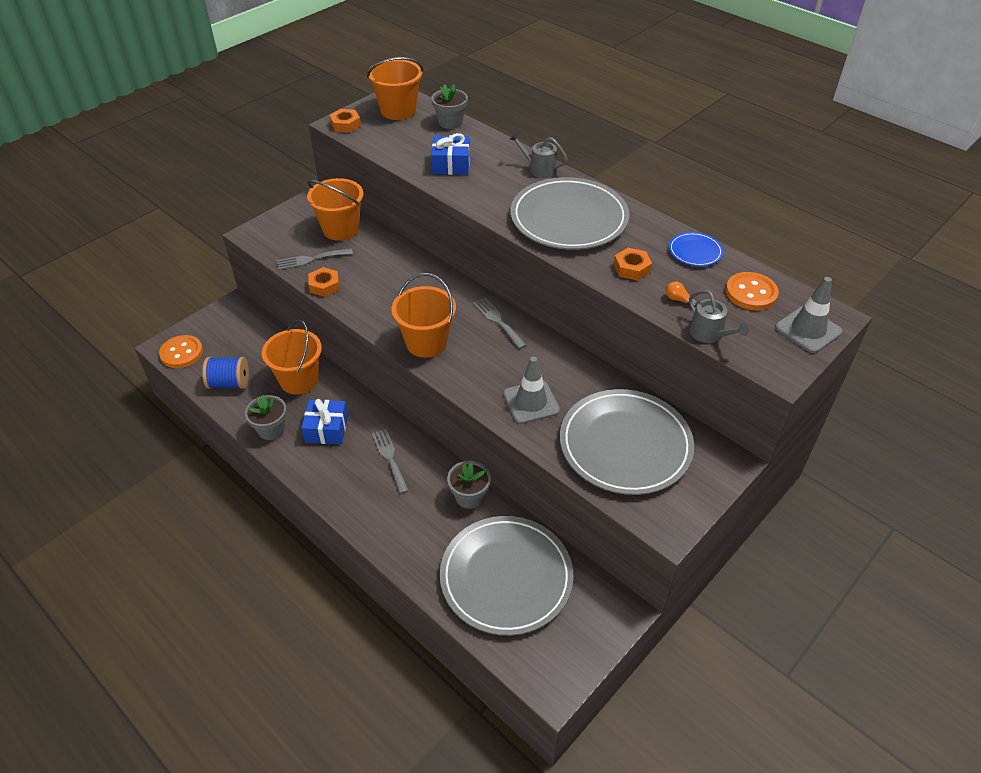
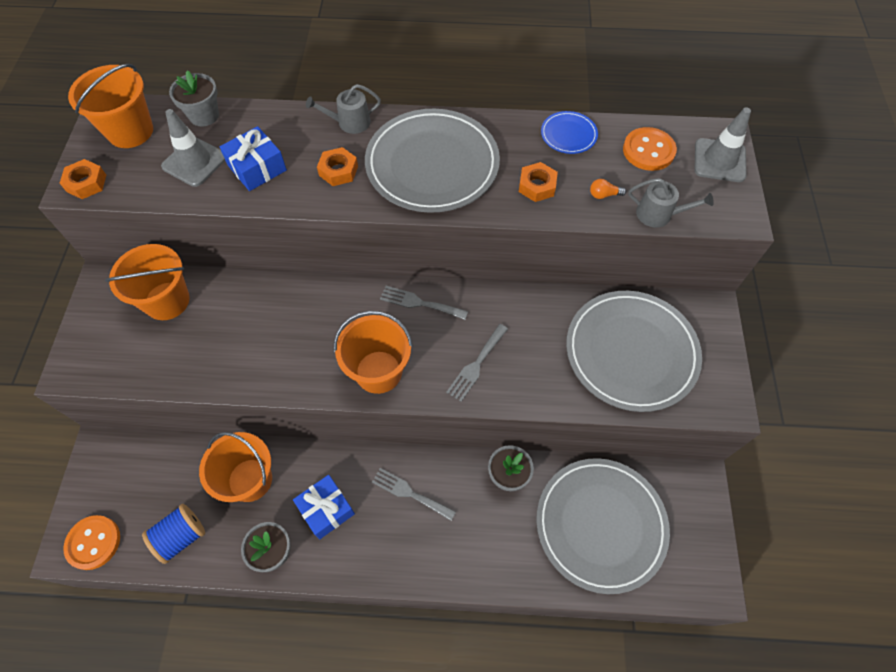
camera: 40 degrees left, 15 degrees up
grey fork [277,248,353,270] -> grey fork moved to [446,324,508,402]
orange nut [308,267,339,297] -> orange nut moved to [317,147,358,186]
grey traffic cone [503,356,560,424] -> grey traffic cone moved to [161,109,225,187]

